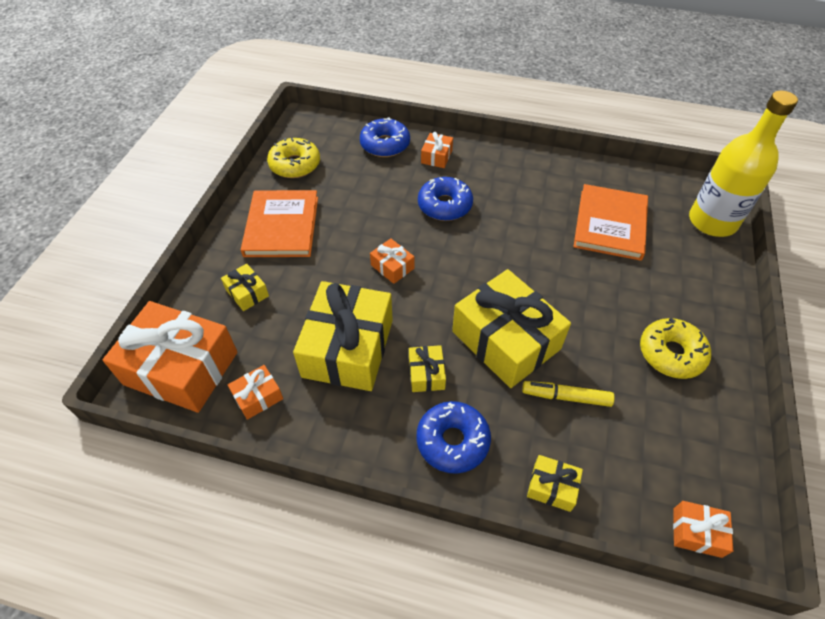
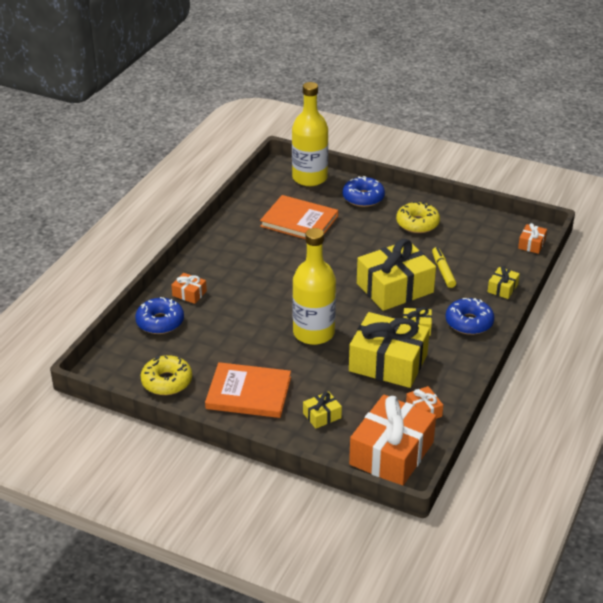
camera: 80 degrees left, 15 degrees down
orange gift [370,238,414,284] -> yellow bottle [292,228,336,345]
blue donut [418,177,473,221] -> blue donut moved to [343,176,385,207]
yellow marker [522,381,615,407] -> yellow marker turned 150 degrees clockwise [432,247,456,288]

